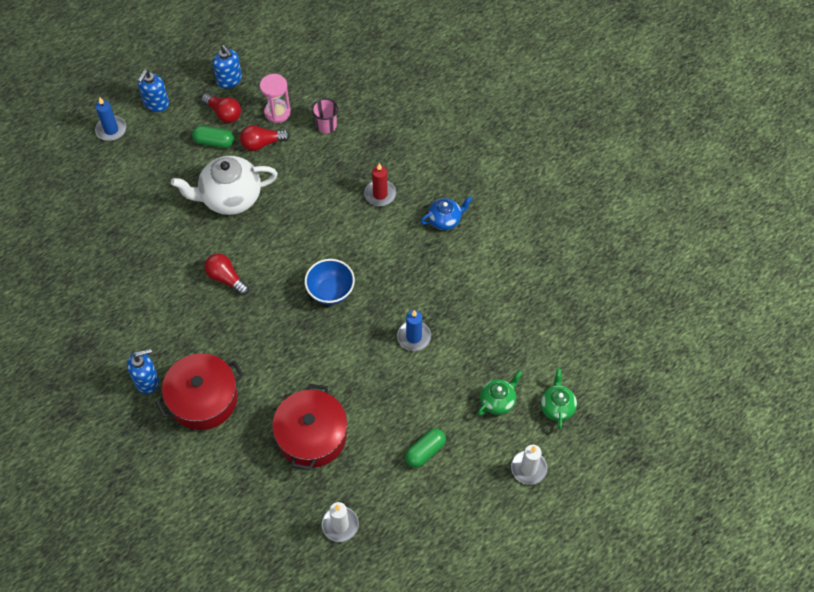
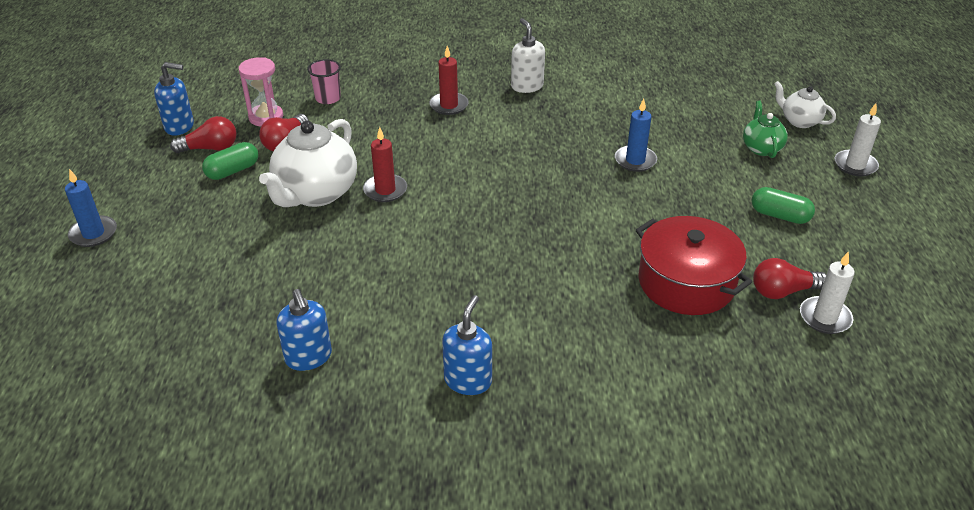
camera: 50 degrees left, 20 degrees down
blue soap dispenser [138,70,169,112] -> blue soap dispenser moved to [276,289,332,371]
red pot [155,353,244,430] -> none
red light bulb [204,253,249,295] -> red light bulb moved to [753,258,827,299]
blue bowl [304,259,355,305] -> none
green capsule [405,428,446,468] -> green capsule turned 60 degrees counterclockwise [752,187,815,224]
blue teapot [420,196,473,230] -> white soap dispenser [511,18,545,93]
green teapot [540,369,577,430] -> white teapot [774,81,836,128]
none -> red candle [363,127,407,202]

